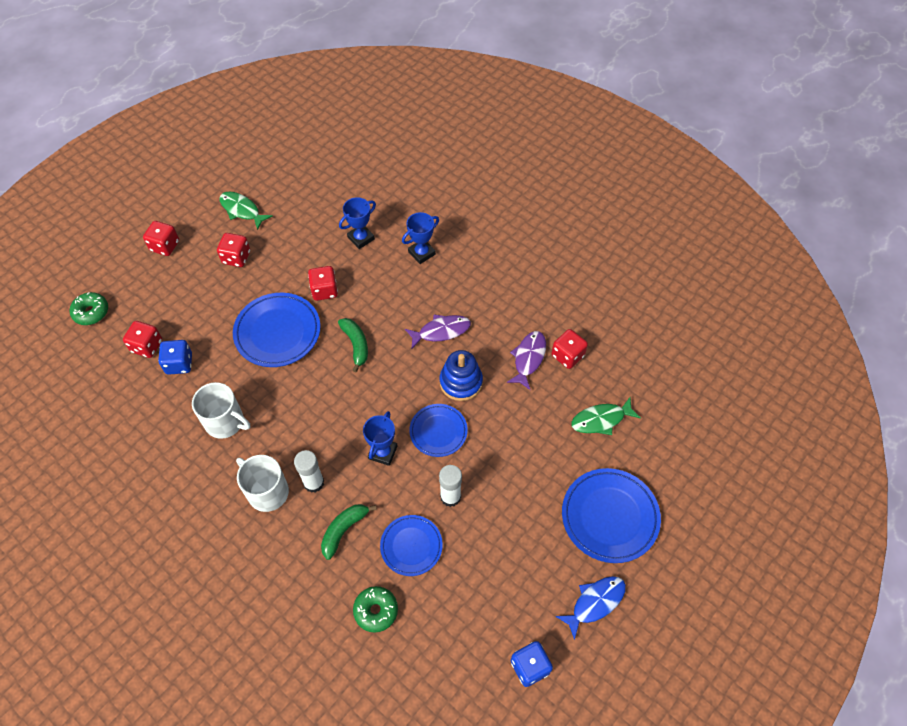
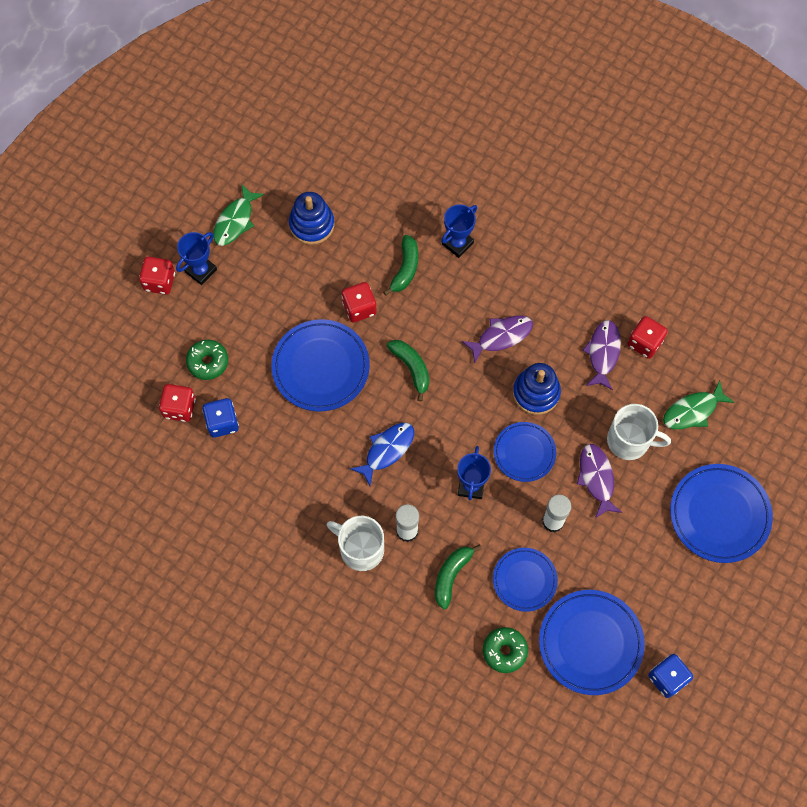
camera: 10 degrees left, 10 degrees up
green donut [70,292,108,325] -> green donut moved to [186,340,228,380]
white mug [192,382,250,439] -> white mug moved to [607,404,671,460]
red dice [217,233,250,267] -> none
green fish [220,192,273,230] -> green fish turned 90 degrees counterclockwise [213,184,264,246]
blue trophy [339,197,376,249] -> blue trophy moved to [176,232,217,285]
blue fish [556,576,626,640] -> blue fish moved to [350,423,414,486]
none -> blue stacking toy [289,192,335,245]
none -> green banana [383,235,418,296]
none -> blue plate [539,590,645,695]
none -> purple fish [577,444,622,518]

